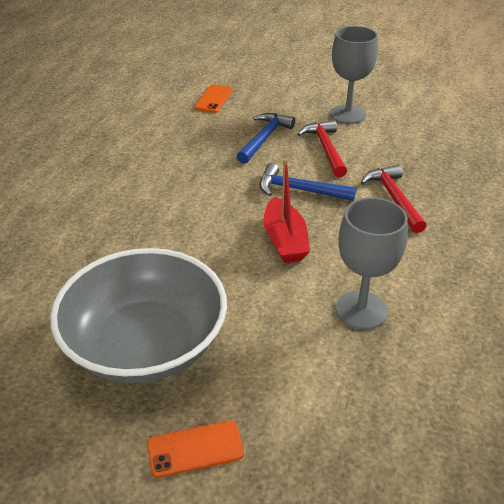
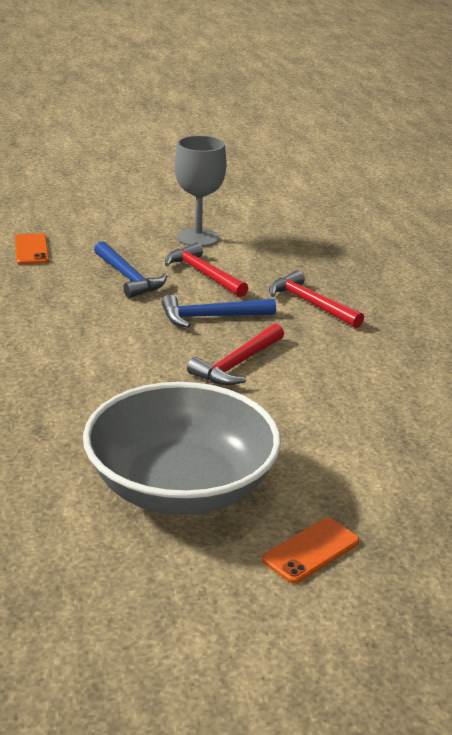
camera: 30 degrees left, 10 degrees down
blue hammer [237,113,295,164] -> blue hammer turned 150 degrees clockwise [94,241,167,298]
red boat [264,158,310,263] -> red hammer [187,324,284,385]
grey goblet [336,197,408,330] -> none

